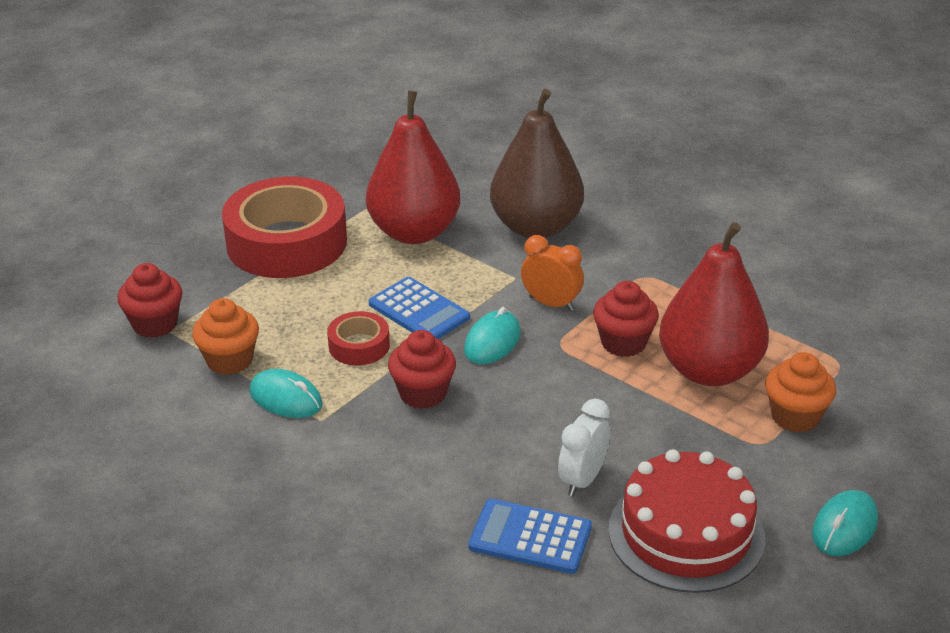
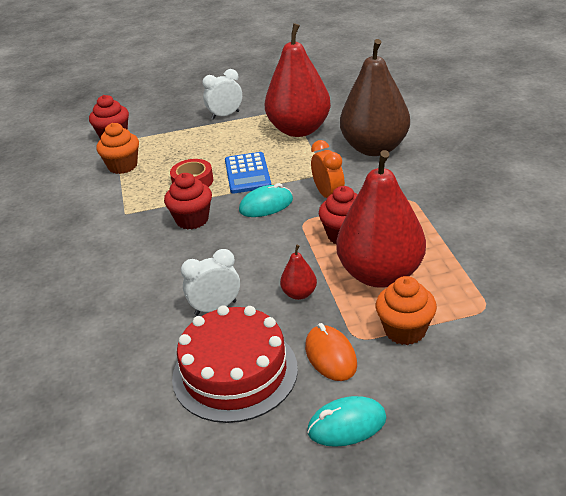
camera: 40 degrees right, 0 degrees up
red tape [222,177,347,278] -> white clock [202,69,242,120]
turquoise mouse [249,369,322,418] -> none
blue calculator [468,499,592,574] -> none
none -> red pear [280,245,317,300]
none -> orange mouse [305,323,357,381]

